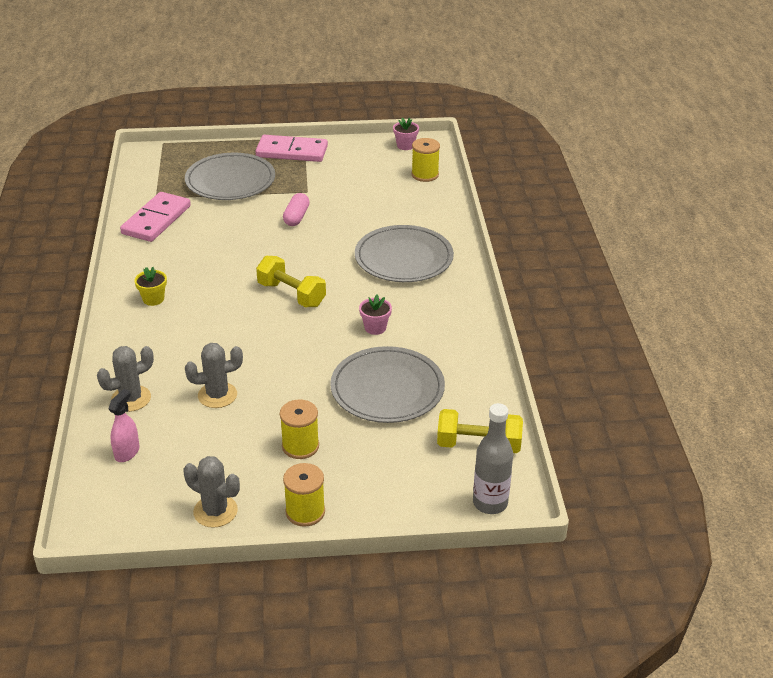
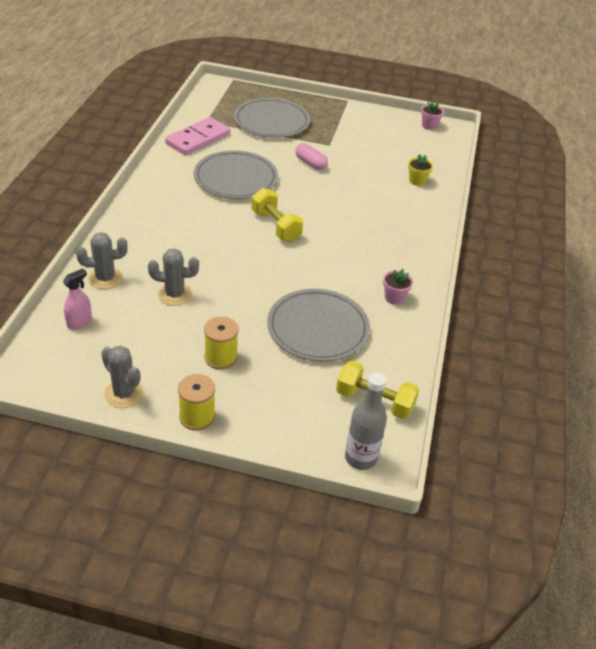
camera: 15 degrees right, 5 degrees up
yellow flower pot [134,267,167,306] -> yellow flower pot moved to [408,154,433,186]
pink domino [255,135,328,162] -> none
pink capsule [283,193,310,226] -> pink capsule turned 75 degrees counterclockwise [295,143,328,170]
grey plate [355,225,454,282] -> grey plate moved to [194,150,278,199]
pink flower pot [359,294,392,335] -> pink flower pot moved to [383,269,413,305]
yellow spool [411,138,440,182] -> none

